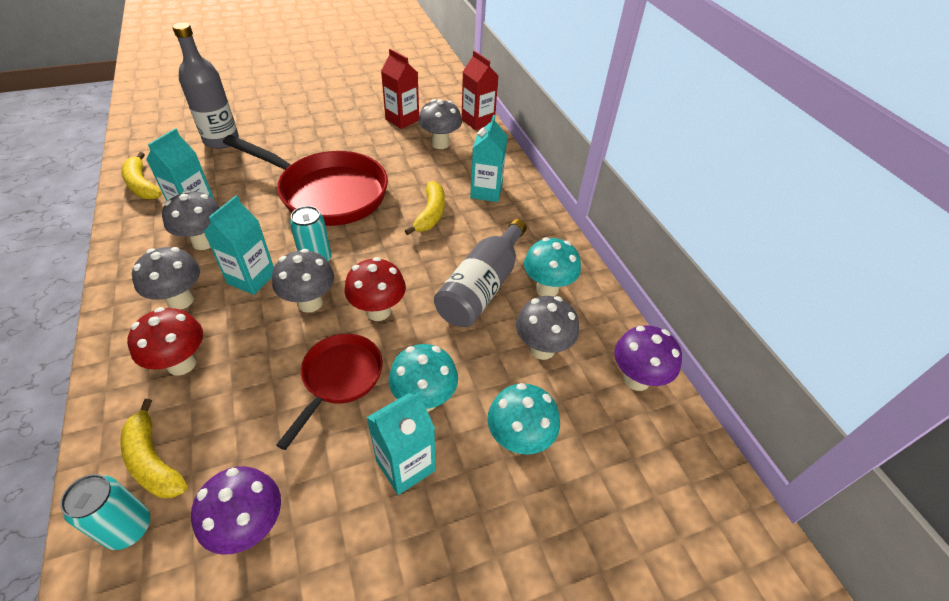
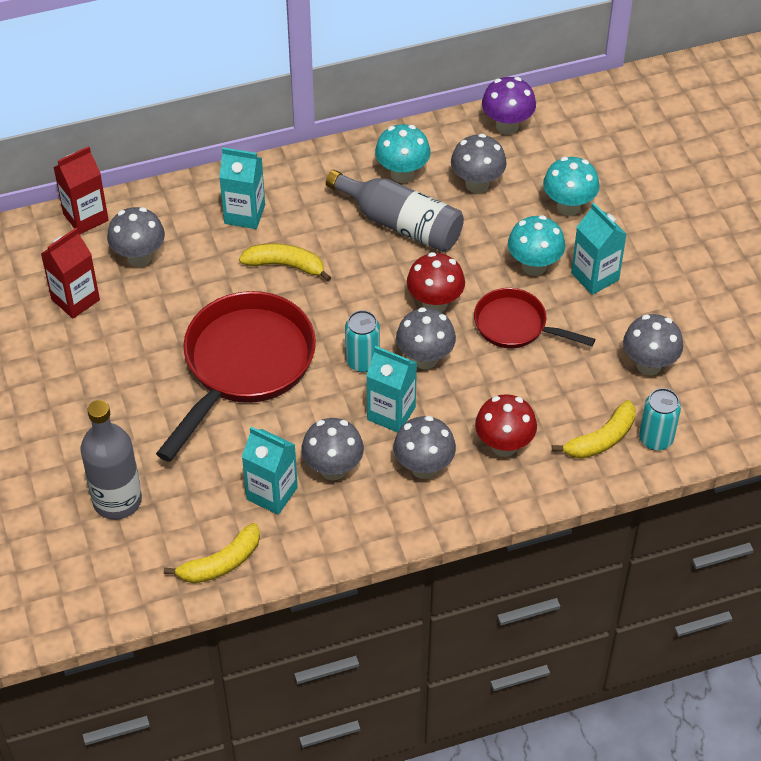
camera: 85 degrees left, 5 degrees up
purple mushroom [191,466,281,555] -> grey mushroom [623,314,683,375]

